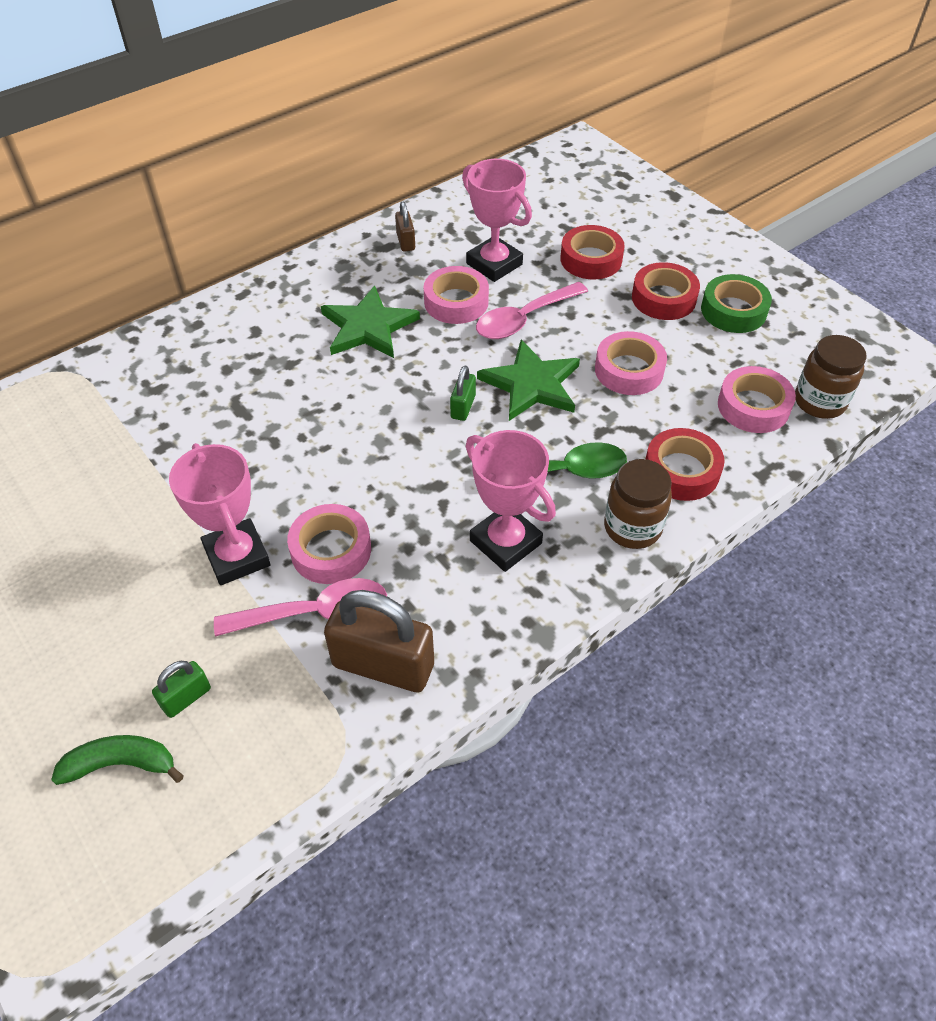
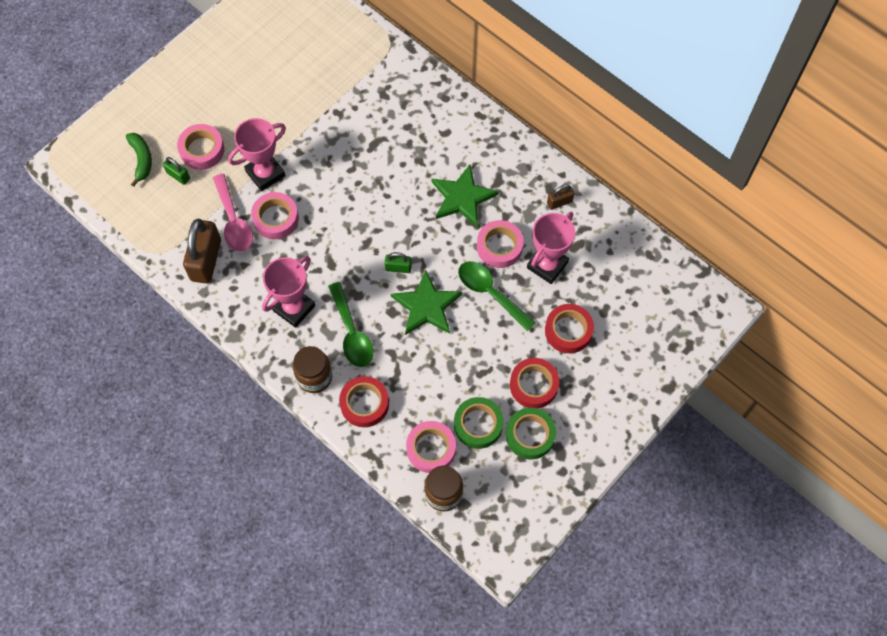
camera: 80 degrees right, 15 degrees up
pink spoon [476,282,588,339] -> green spoon [458,261,536,331]
pink tape [595,331,667,395] -> pink tape moved to [177,124,224,170]
none -> green tape [454,397,504,449]

